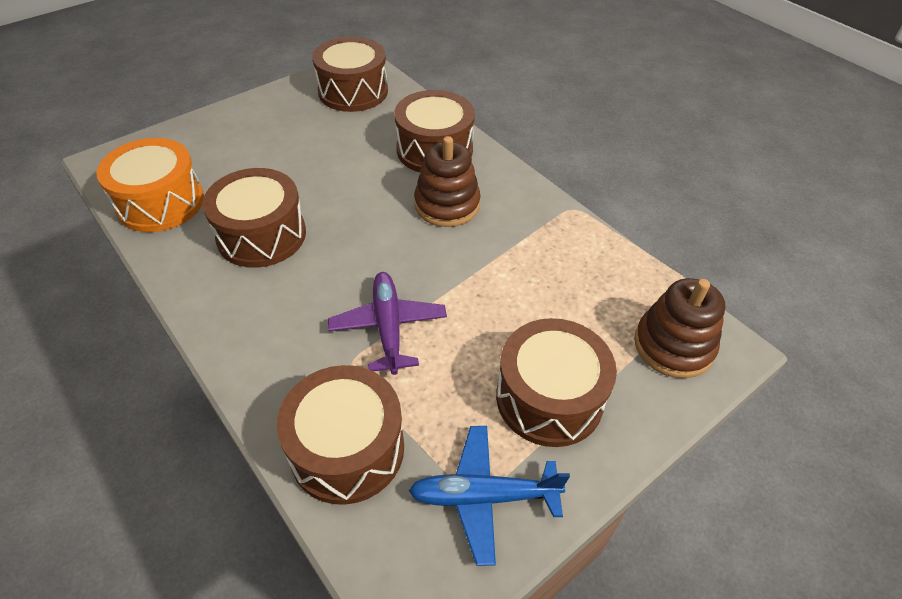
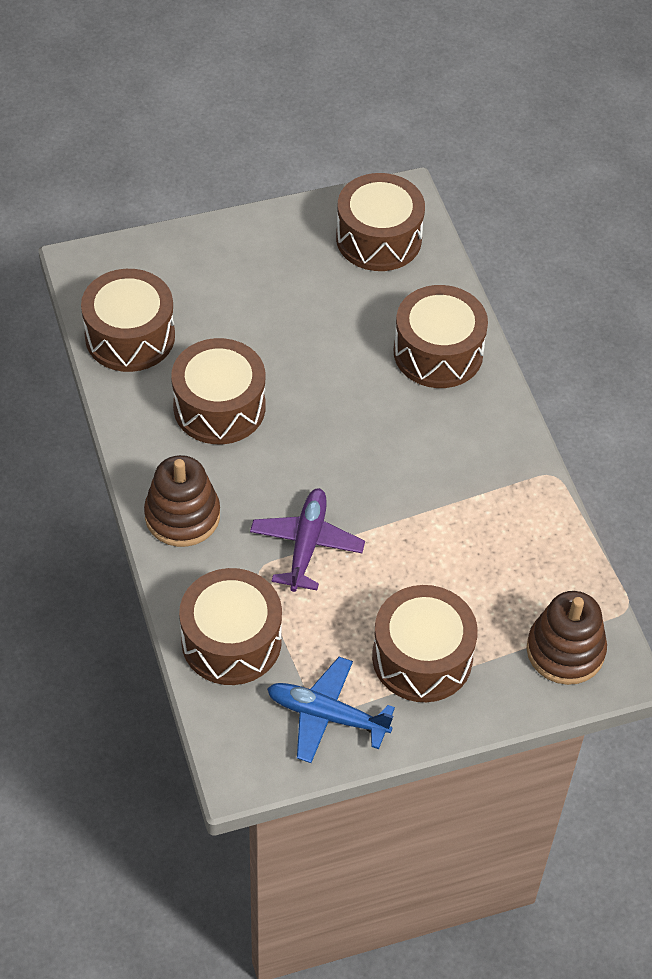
camera: 20 degrees right, 5 degrees up
orange drum [97,138,204,232] -> brown drum [81,269,175,372]
brown stacking toy [414,136,481,227] -> brown stacking toy moved to [144,455,220,547]

